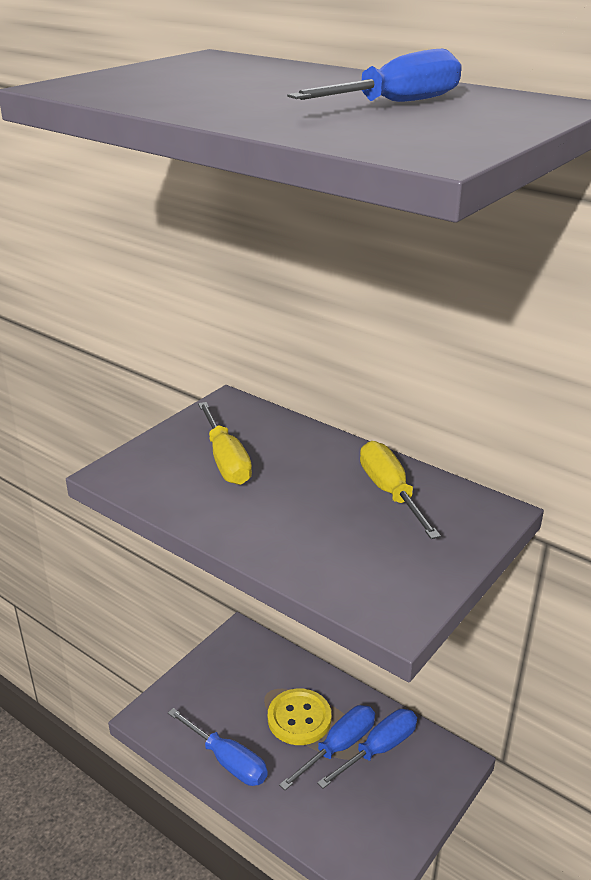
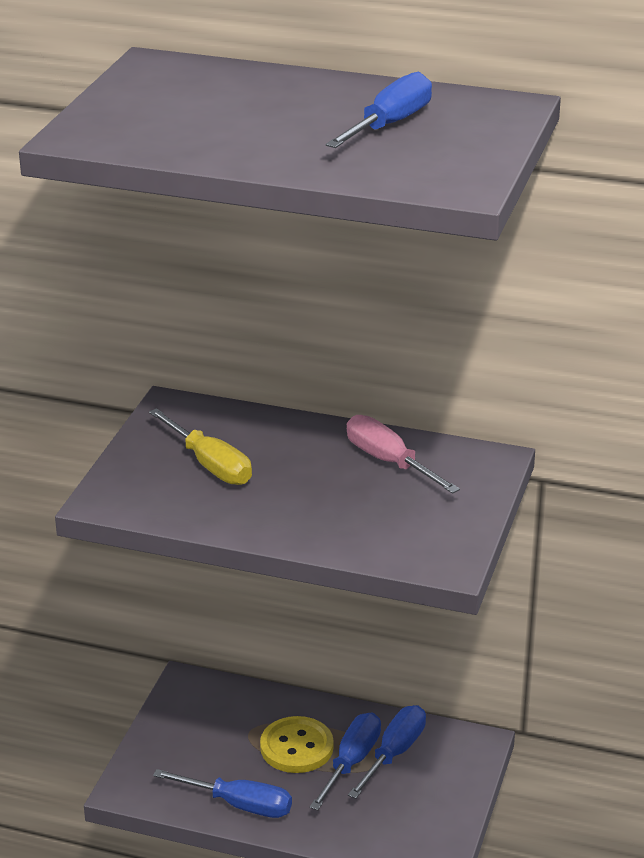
camera: 20 degrees left, 0 degrees up
yellow screwdriver [360,441,441,539] -> pink screwdriver [347,415,460,494]

